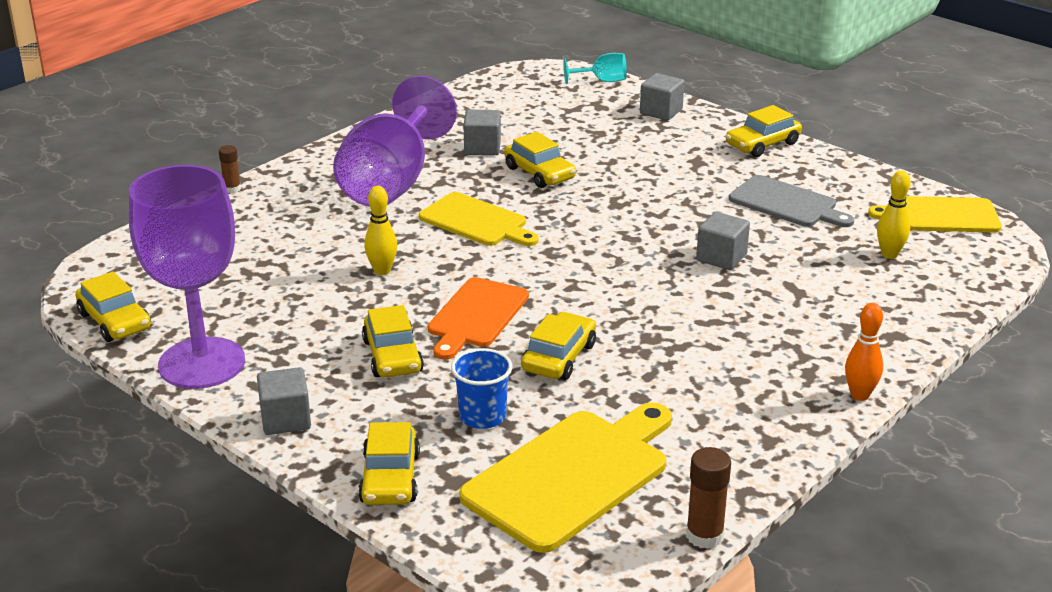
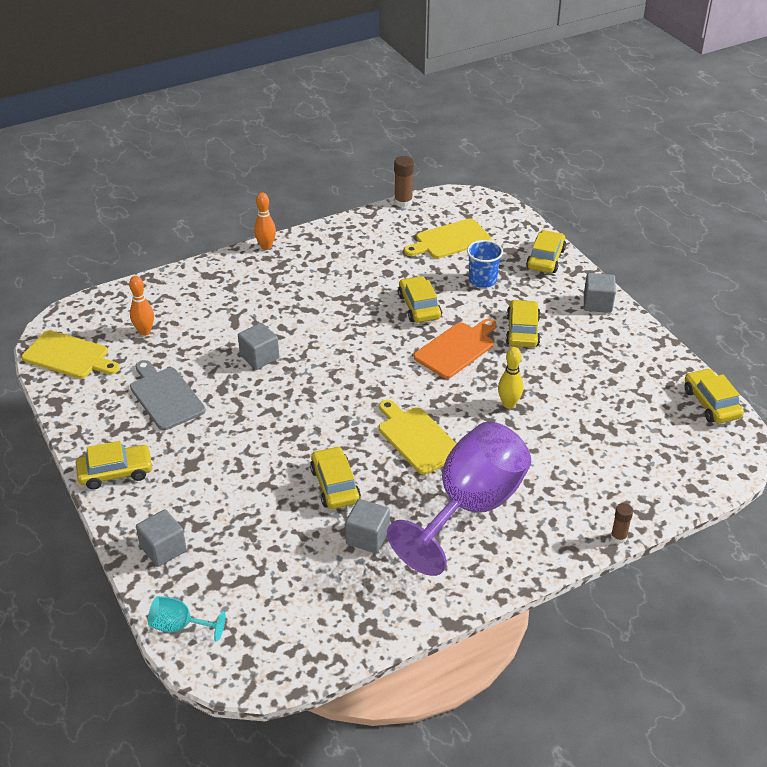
camera: 160 degrees left, 10 degrees up
purple goblet [129,165,245,389] -> none
yellow cutting board [459,402,672,553] -> yellow cutting board [404,218,491,258], size x0.65
yellow car [521,312,596,380] -> yellow car turned 120 degrees clockwise [398,276,442,323]
yellow bowling pin [877,170,911,259] -> orange bowling pin [129,276,154,336]

